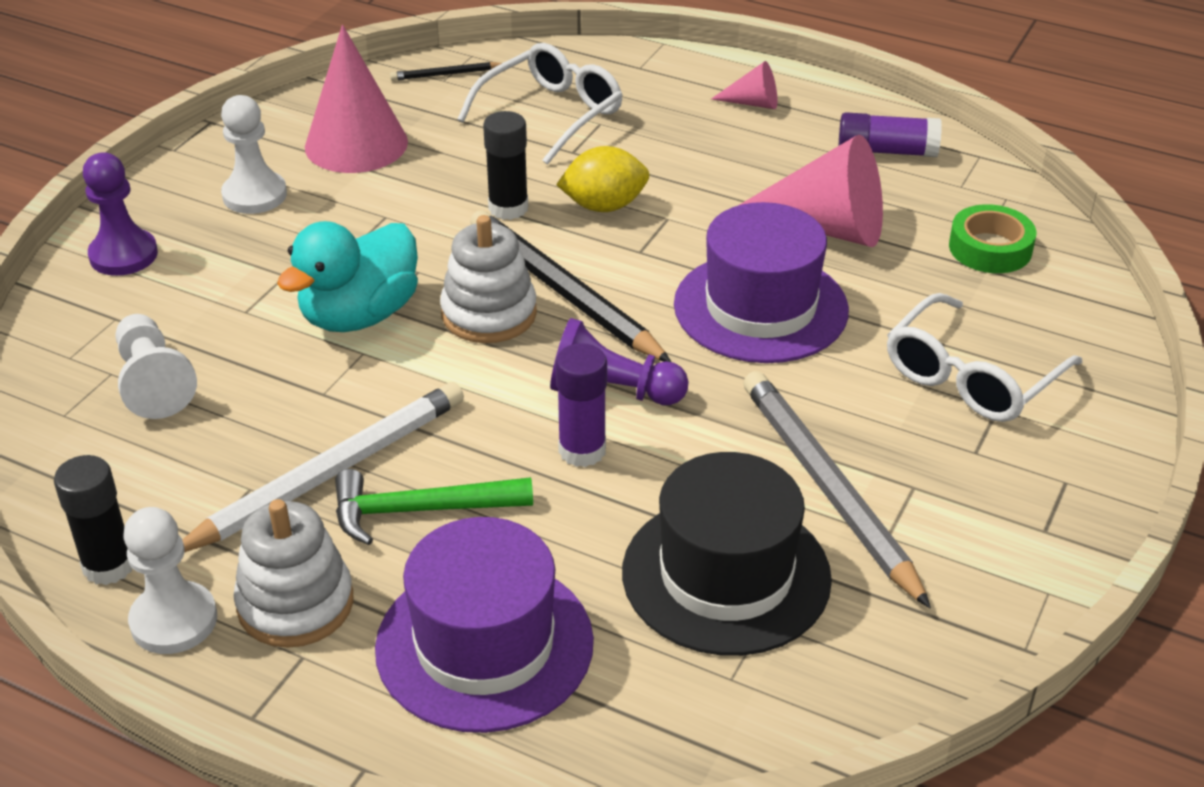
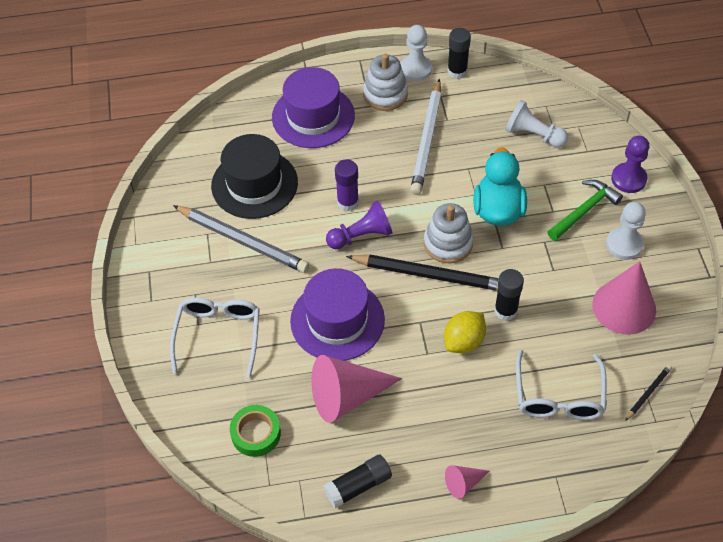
camera: 145 degrees right, 15 degrees up
green hammer [335,469,533,545] -> green hammer moved to [548,180,623,241]
purple glue stick [839,112,942,157] -> black glue stick [323,455,392,508]

